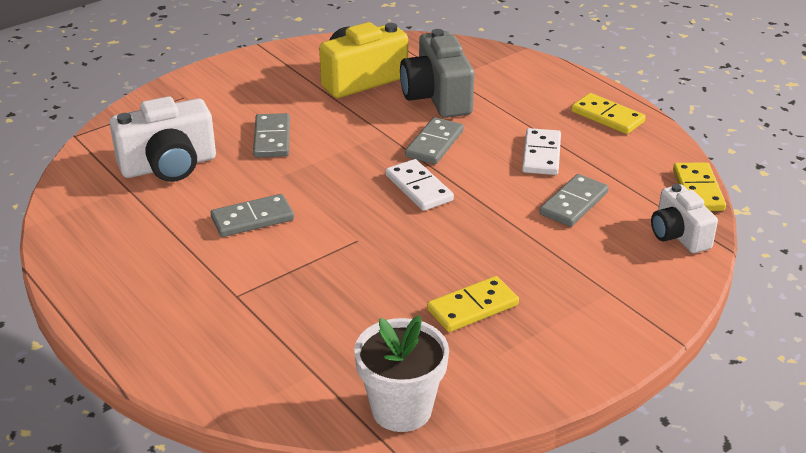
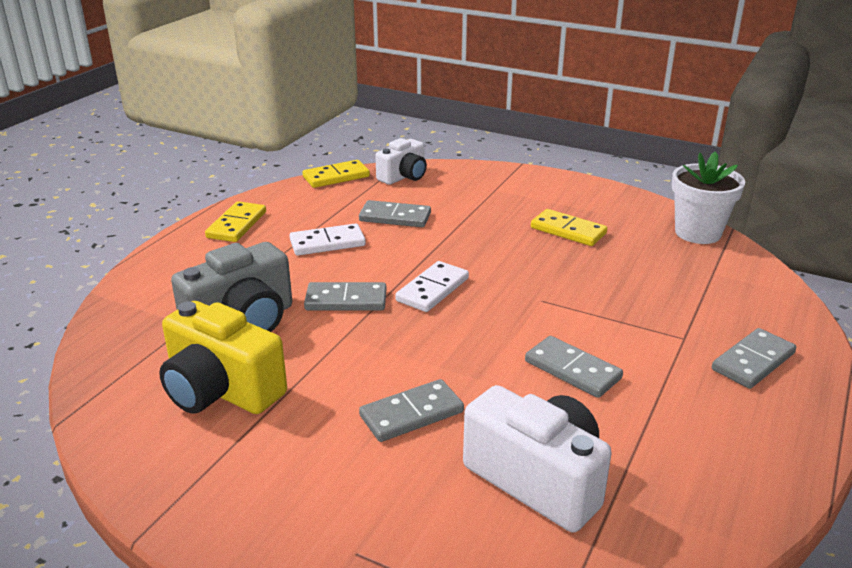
camera: 115 degrees left, 5 degrees down
none -> grey domino [712,328,796,389]

